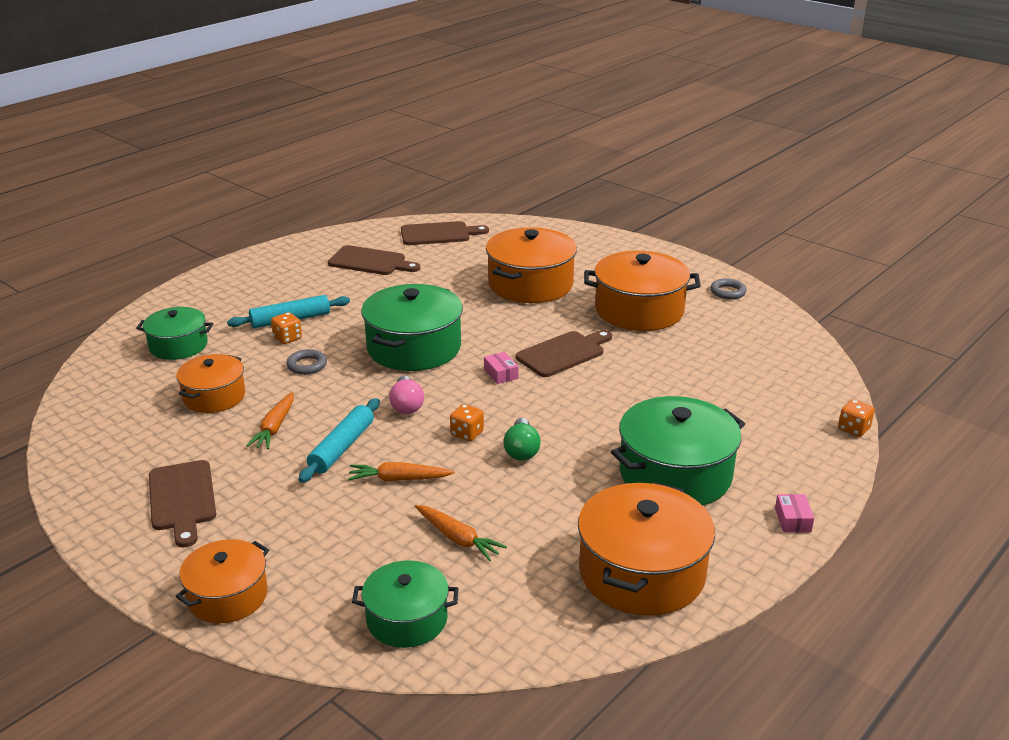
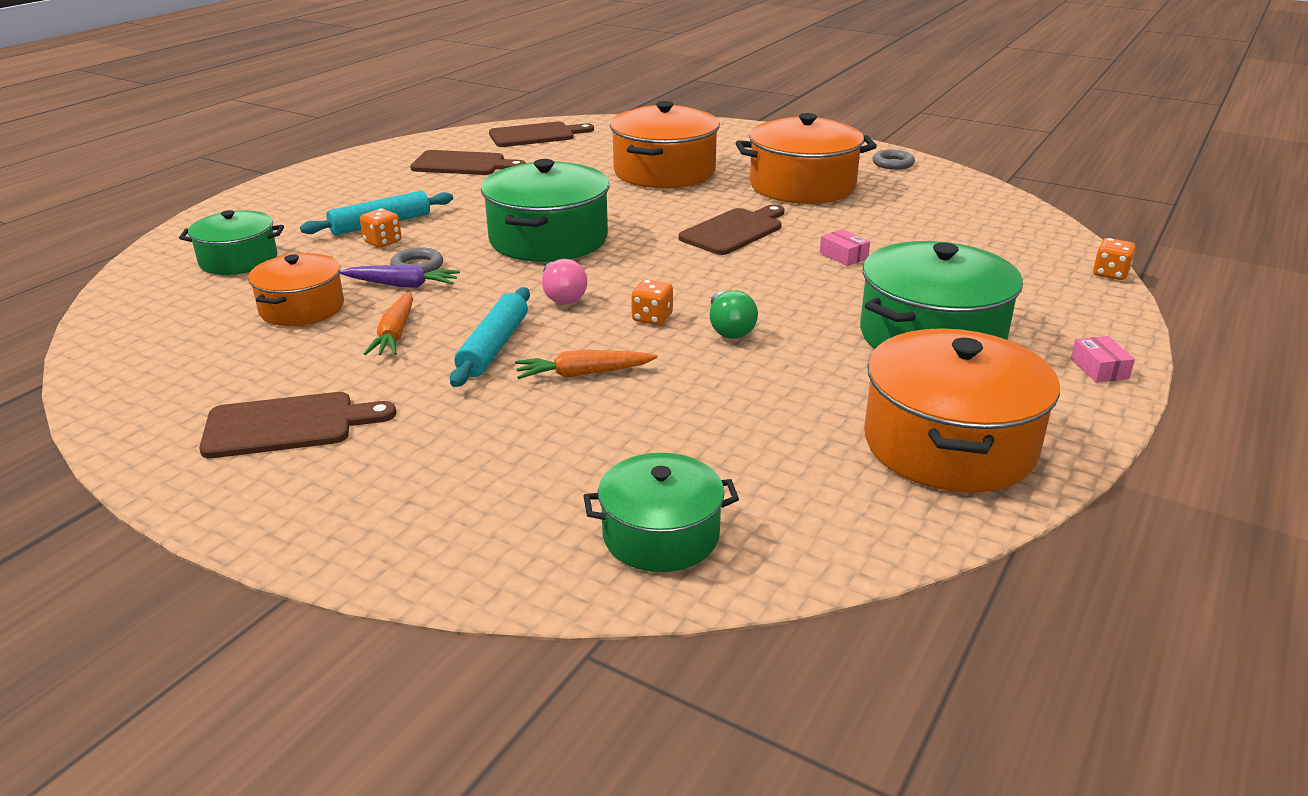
camera: 10 degrees left, 0 degrees up
brown cutting board [149,460,216,548] -> brown cutting board turned 75 degrees counterclockwise [199,392,396,458]
orange pot [175,539,269,623] -> none
orange carrot [415,505,507,561] -> none
pink box [484,352,519,384] -> pink box moved to [820,229,870,266]
none -> purple carrot [339,265,460,288]

